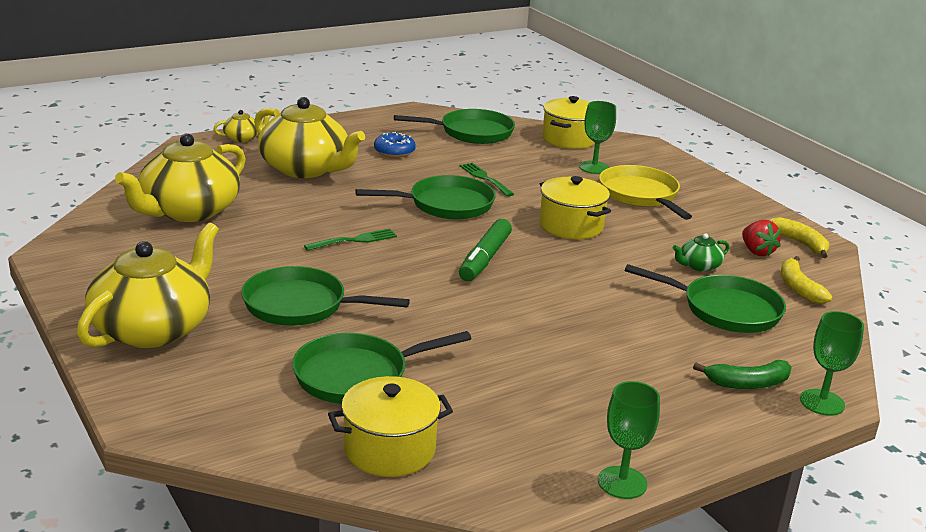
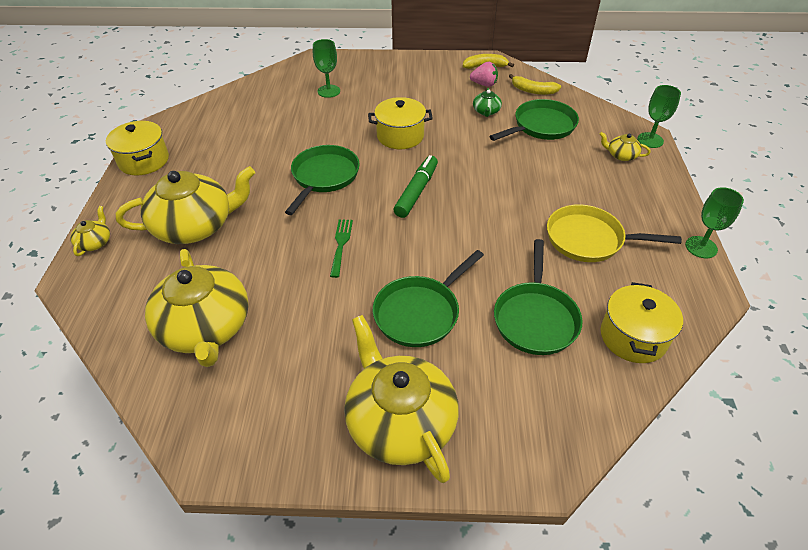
camera: 55 degrees left, 20 degrees up
blue donut [374,132,416,158] -> none
green pan [394,109,515,144] -> none
green marker [459,219,512,281] -> green marker turned 120 degrees counterclockwise [393,155,438,218]
green fork [460,163,514,197] -> none
yellow pot [542,96,595,149] -> yellow pot moved to [106,121,169,175]
yellow pan [599,165,692,220] -> yellow pan moved to [547,204,682,262]
green banana [693,360,792,389] -> yellow teapot [599,132,651,161]
red strawberry [742,220,781,256] -> pink strawberry [470,62,498,87]

